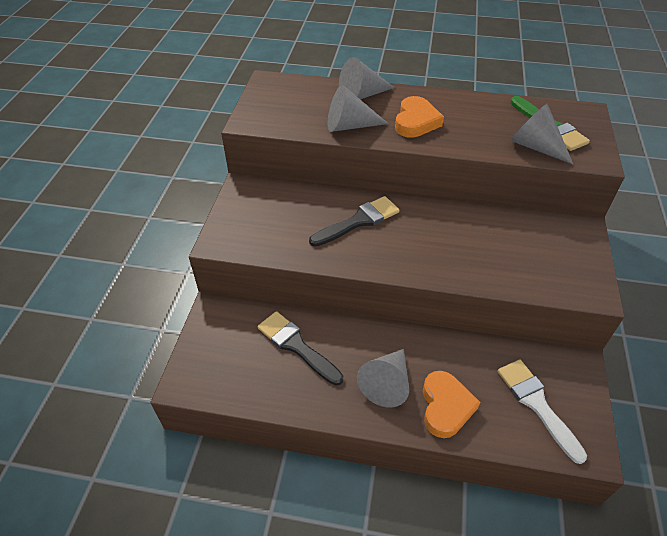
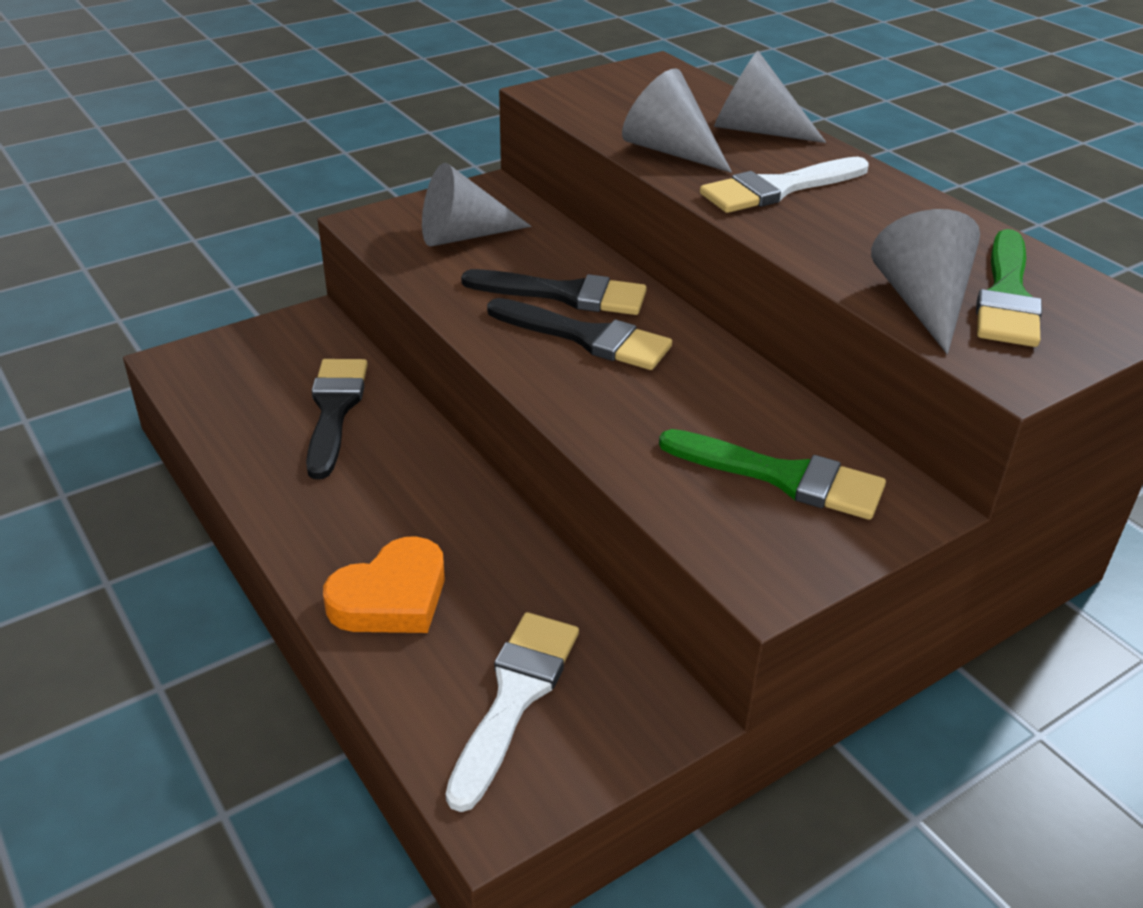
camera: 45 degrees right, 10 degrees down
grey cone [357,349,409,408] -> grey cone moved to [422,163,531,246]
orange heart [395,96,444,138] -> white brush [700,157,869,213]
none -> black brush [487,298,672,370]
none -> green brush [659,429,886,520]

